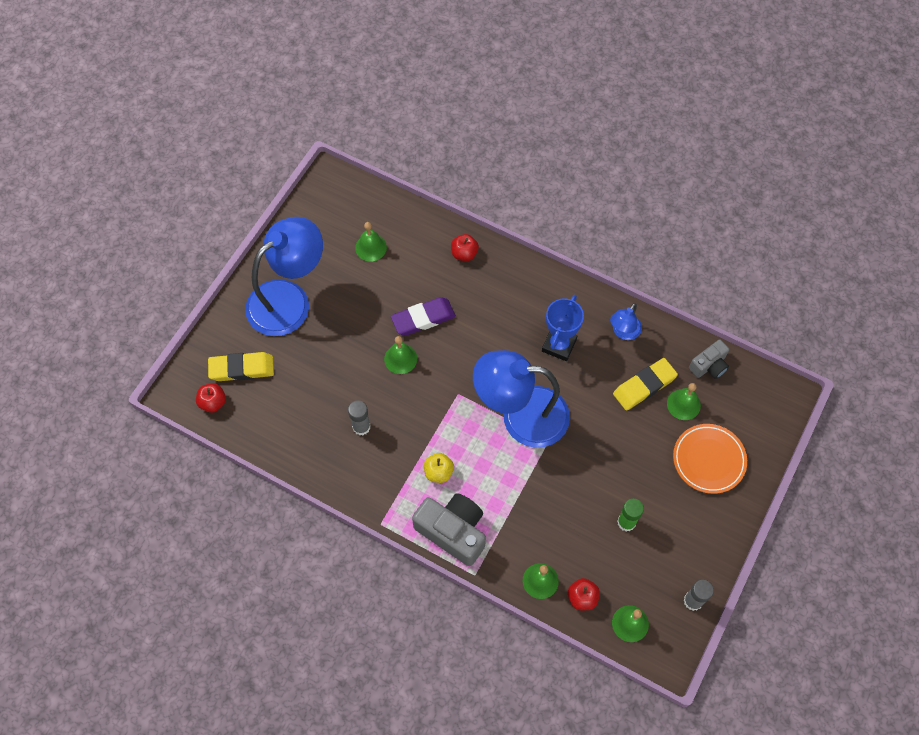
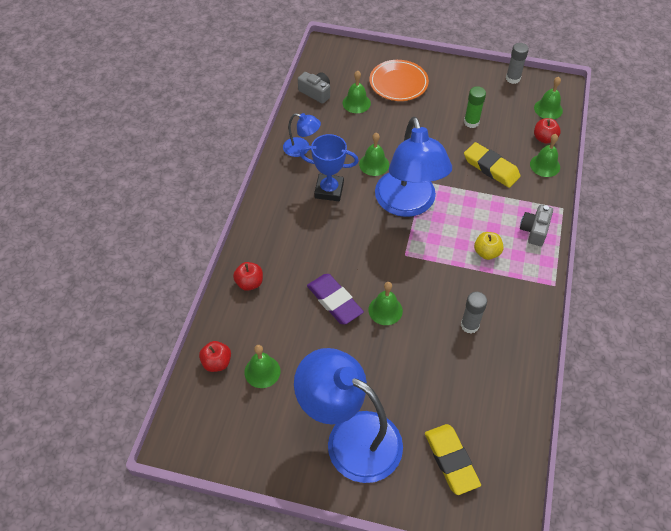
camera: 105 degrees left, 10 degrees down
red apple [196,383,226,413] -> red apple moved to [199,341,231,372]
grey camera [412,493,486,566] -> grey camera [520,205,553,246], size x0.58
yellow eraser [613,358,678,411] -> yellow eraser moved to [464,142,521,188]
none -> green bell [359,133,389,176]

